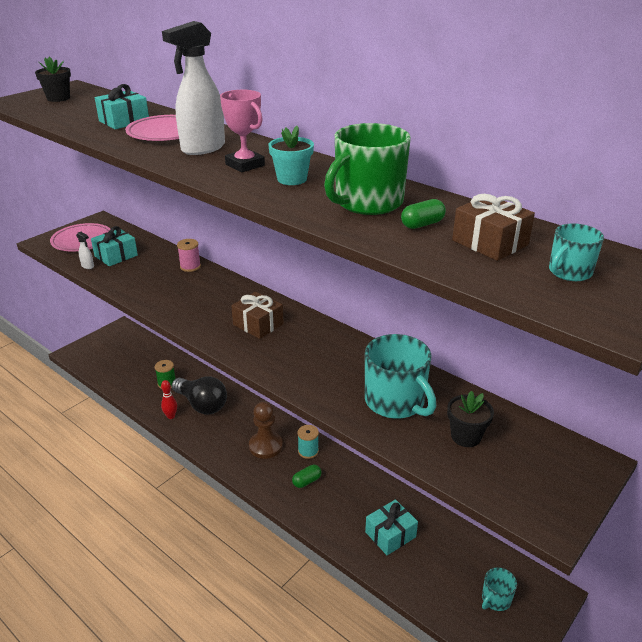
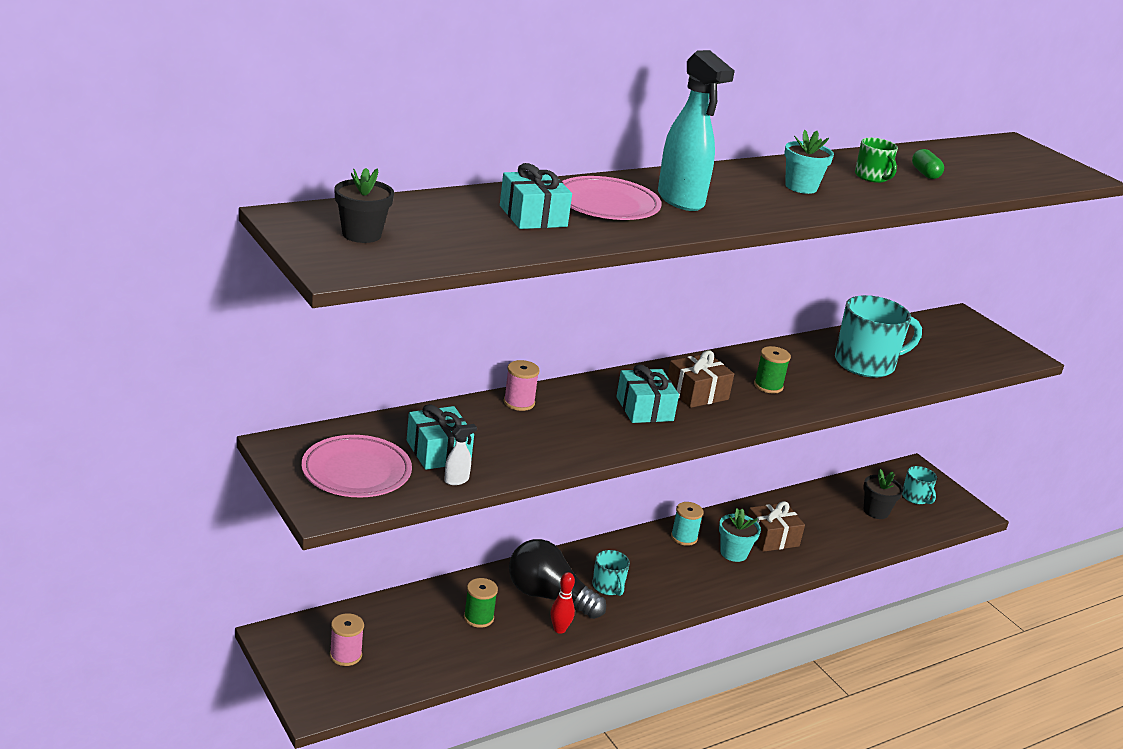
camera: 75 degrees left, 5 degrees down
white spray bottle [162,21,225,155] -> turquoise spray bottle [658,50,735,211]
black light bulb [172,376,227,415] -> black light bulb turned 120 degrees counterclockwise [509,539,606,619]
pink trophy [220,90,265,172] -> none
brown pawn [249,402,283,459] -> none
green capsule [292,465,322,488] -> turquoise flower pot [719,508,761,562]
green mug [324,123,411,215] -> green mug [855,138,898,183], size x0.52
turquoise gift [365,499,418,555] -> turquoise gift moved to [616,365,679,423]
black flower pot [447,391,494,447] -> black flower pot moved to [863,469,903,519]
brown gift [452,194,535,261] -> brown gift moved to [748,501,805,552]
turquoise mug [549,223,604,281] -> turquoise mug moved to [592,550,630,596]
none -> pink spool [330,613,364,666]
none -> green spool [754,346,791,393]

